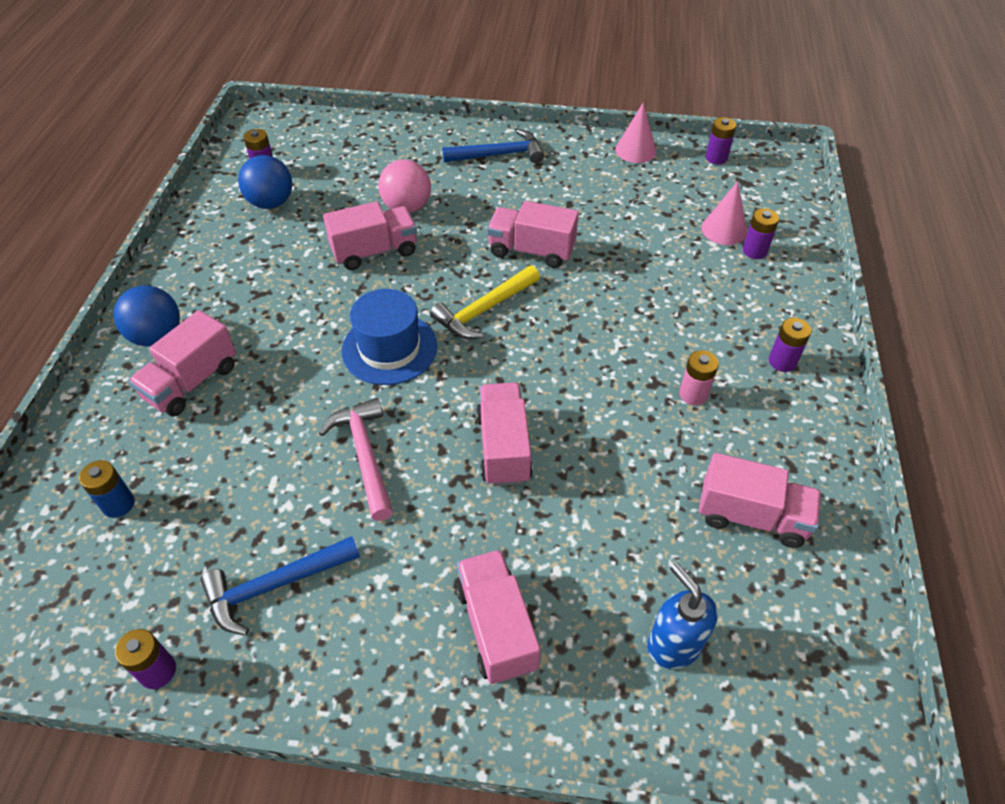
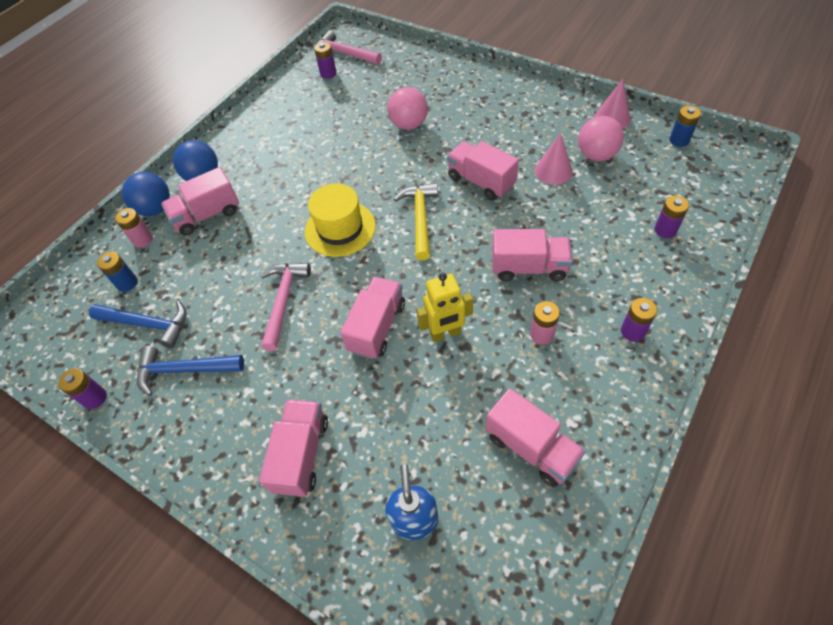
camera: 30 degrees right, 5 degrees up
blue ball [238,155,292,209] -> blue ball moved to [122,172,170,216]
pink truck [323,201,417,270] -> pink truck moved to [492,229,573,281]
blue hat [341,289,437,385] -> yellow hat [305,184,376,257]
yellow hammer [430,266,540,339] -> yellow hammer turned 105 degrees clockwise [394,183,438,260]
blue hammer [442,129,544,163] -> blue hammer moved to [89,301,186,348]
pink cone [701,181,747,245] -> pink cone moved to [535,133,573,185]
purple battery [706,117,736,165] -> blue battery [669,106,701,147]
none -> pink battery [115,208,153,248]
none -> pink hammer [317,30,382,65]
none -> yellow robot [417,273,473,342]
none -> pink ball [578,116,624,161]

